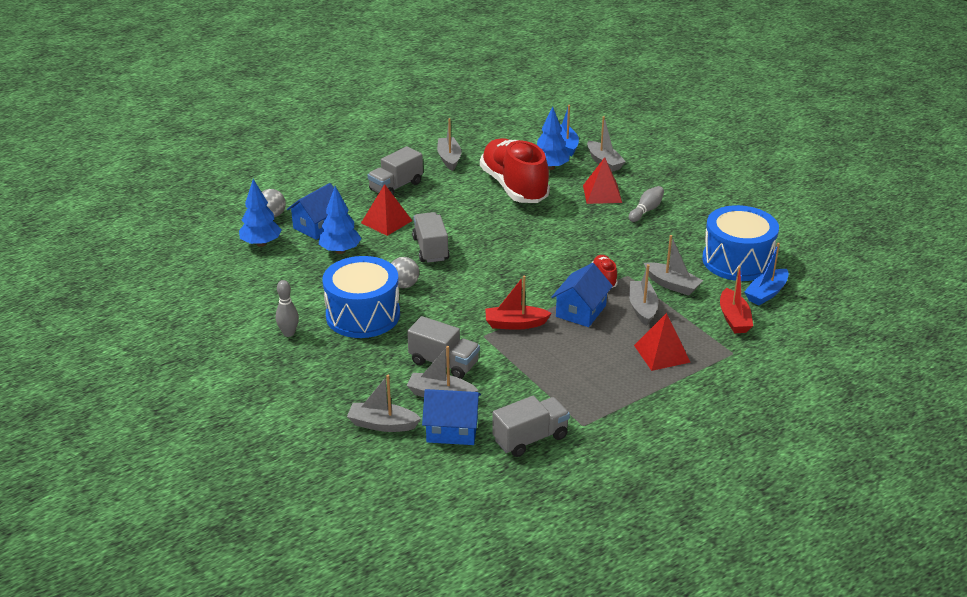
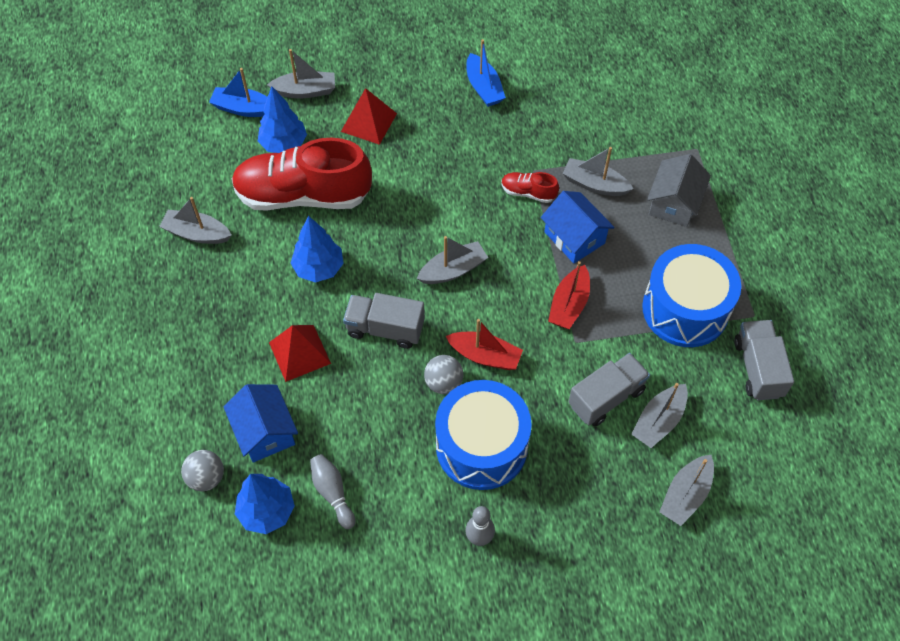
camera: 65 degrees left, 25 degrees up
blue tree [319,186,362,254] -> blue tree moved to [291,216,344,283]
grey truck [367,146,423,195] -> none
blue house [422,389,481,445] -> none
grey bowling pin [629,186,664,222] -> grey bowling pin moved to [310,454,355,529]
red pyramid [634,313,690,371] -> grey house [647,154,711,227]
grey boat [644,235,703,296] -> grey boat moved to [417,236,488,284]
blue drum [702,205,779,281] -> blue drum moved to [642,244,741,347]
red boat [720,266,753,333] -> red boat moved to [446,319,523,370]
blue boat [744,243,789,305] -> blue boat moved to [466,39,506,107]

